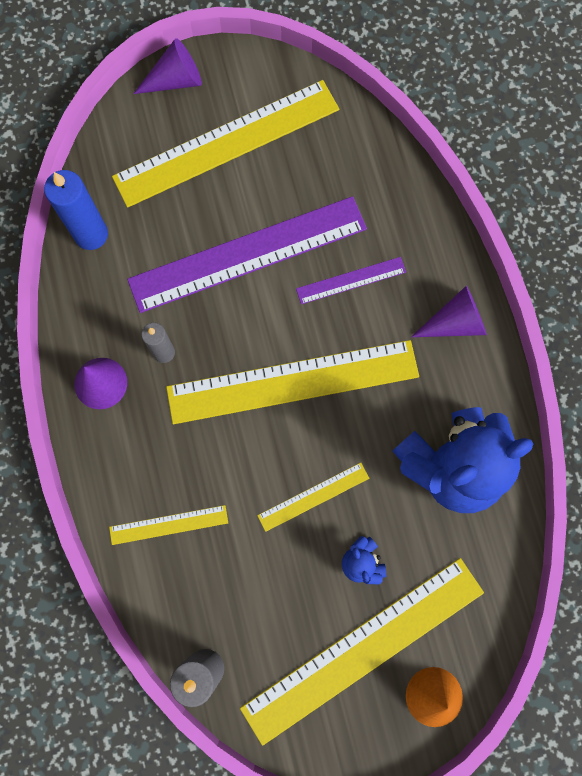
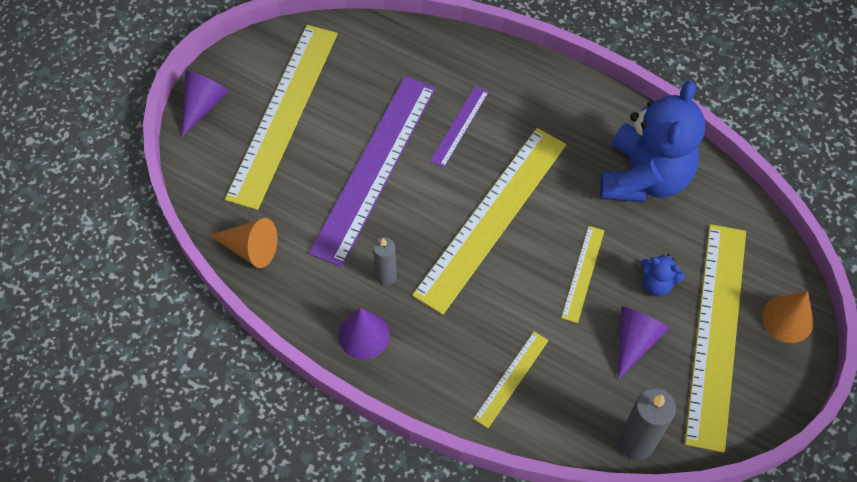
camera: 45 degrees left, 15 degrees down
blue candle [44,170,108,250] -> orange cone [210,218,278,268]
purple cone [411,286,487,337] -> purple cone moved to [617,306,670,380]

